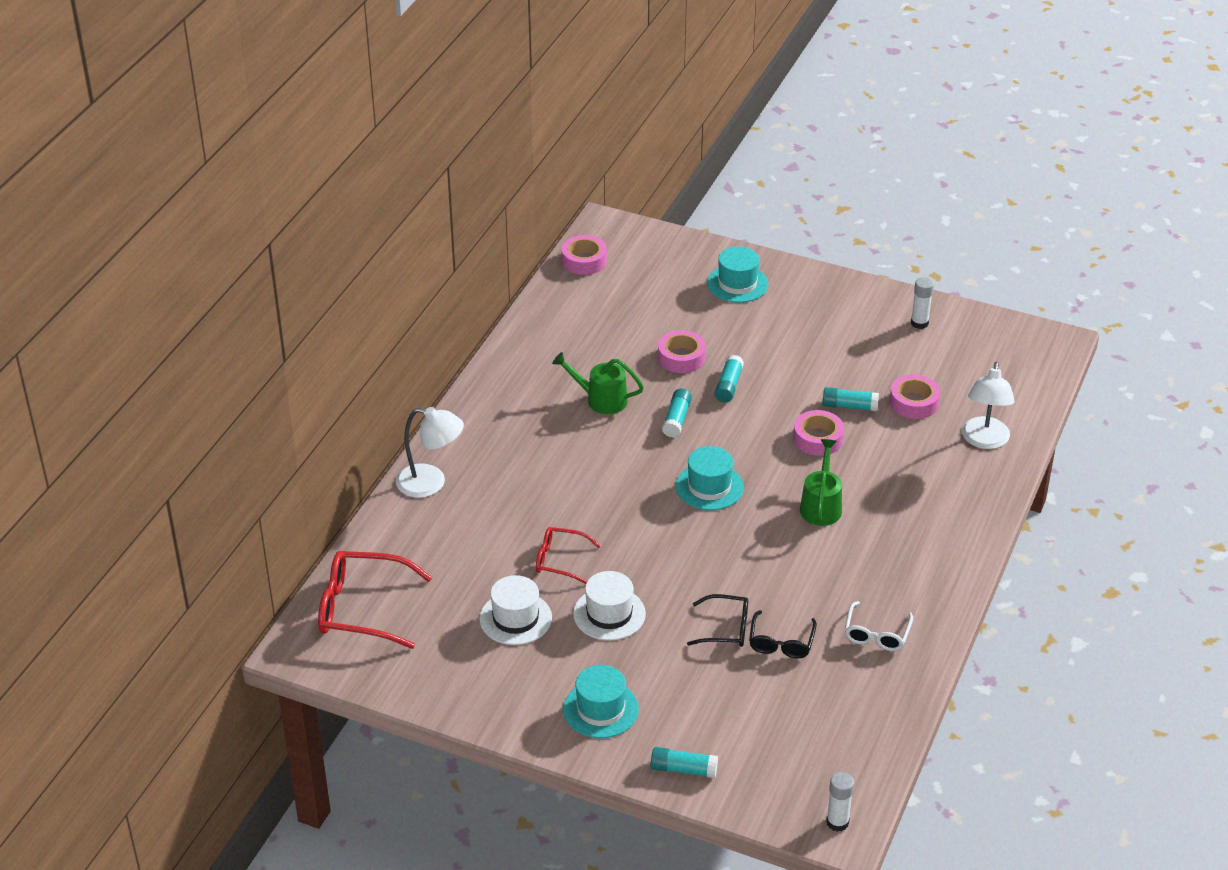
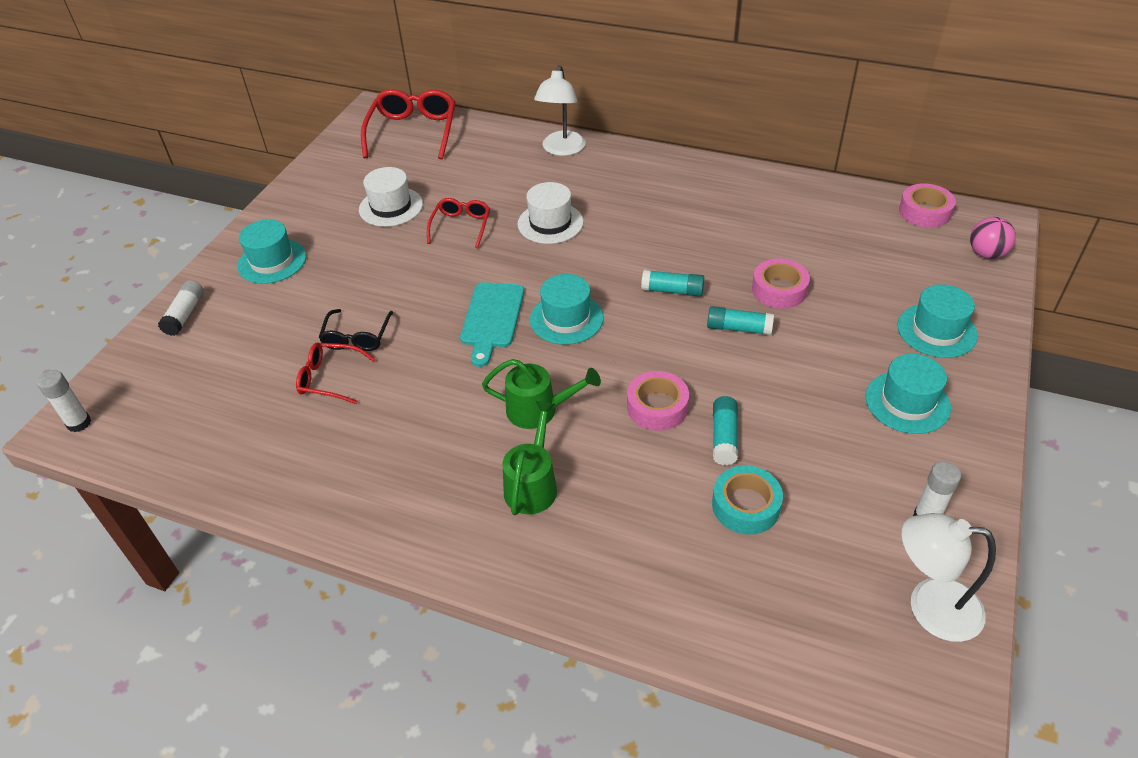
camera: 90 degrees right, 5 degrees up
green watering can [552,352,644,414] -> green watering can moved to [503,401,557,515]
white hat [573,571,646,641] -> white hat moved to [517,182,584,244]
turquoise glue stick [651,747,718,778] -> white glue stick [158,280,204,336]
black glasses [749,610,817,658] -> red glasses [296,343,376,404]
white glasses [844,601,913,651] -> none
pink tape [889,375,940,419] -> turquoise tape [712,465,783,535]
white lamp [962,362,1015,449] -> white lamp moved to [902,513,996,642]
none -> turquoise cutting board [460,282,524,367]
none -> turquoise hat [865,354,951,434]
none -> pink ball [970,217,1016,259]

